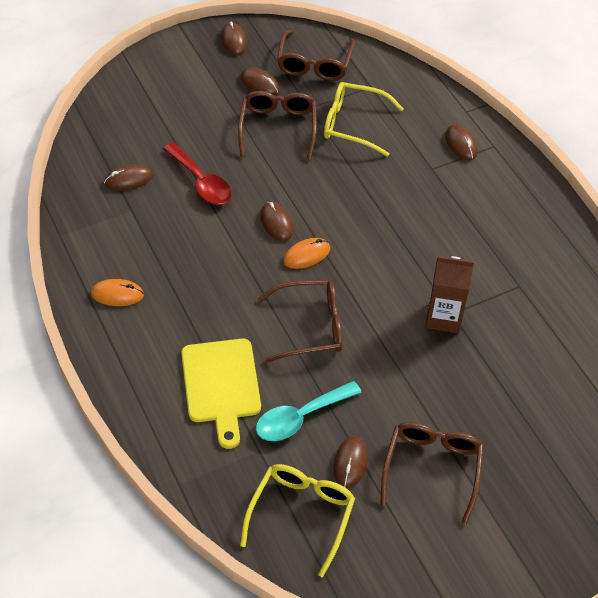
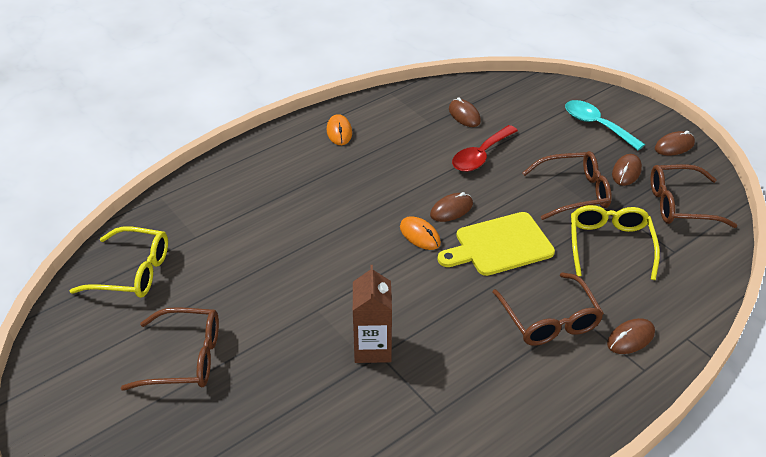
camera: 80 degrees right, 10 degrees down
yellow cutting board [181,339,261,449] -> yellow cutting board moved to [438,212,555,276]
turquoise spoon [256,381,362,441] -> turquoise spoon moved to [565,100,645,150]
brown glasses [257,280,343,363] -> brown glasses moved to [492,272,604,346]
brown mouse [334,436,368,488] -> none

